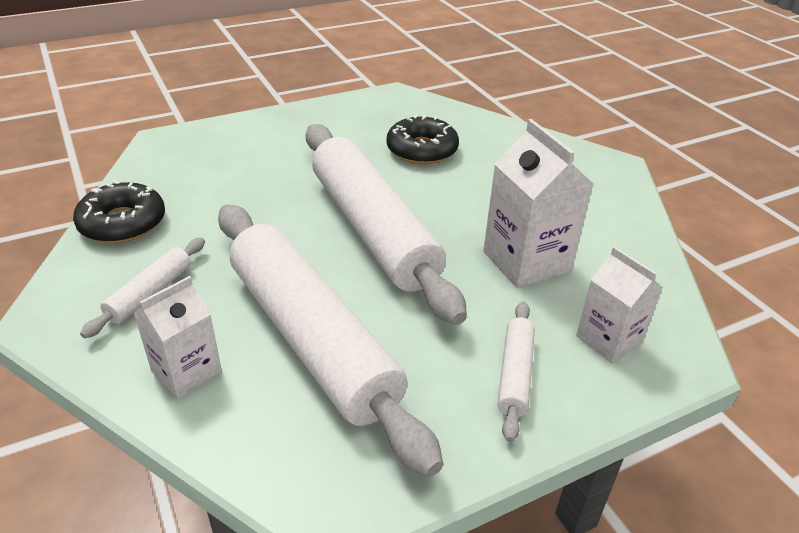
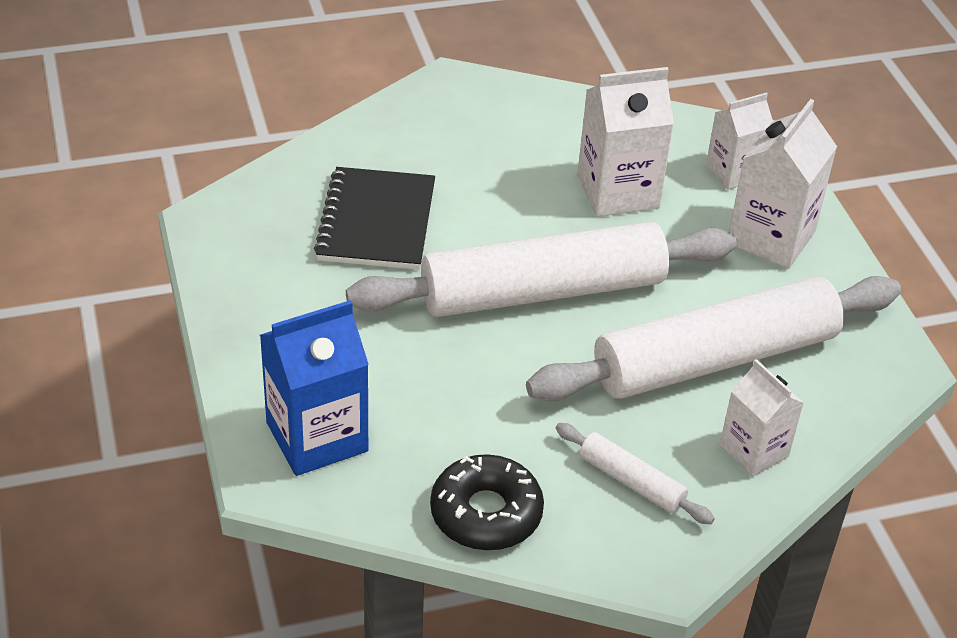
camera: 80 degrees left, 5 degrees up
black donut [387,115,459,164] -> black notebook [314,167,435,270]
white rolling pin [498,301,535,442] -> white carton [729,99,837,269]
none -> blue carton [260,300,369,476]

